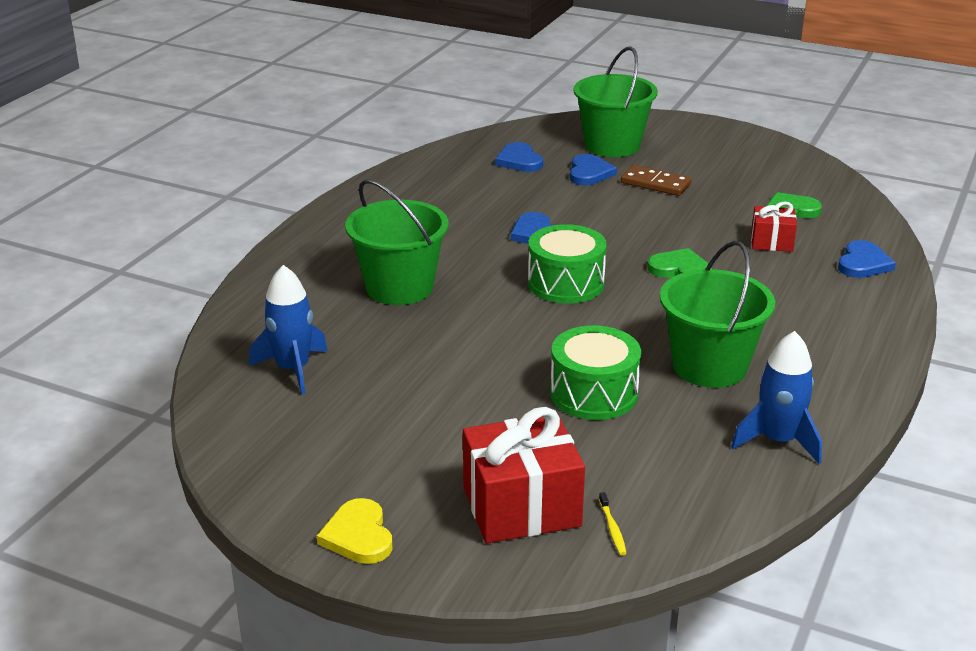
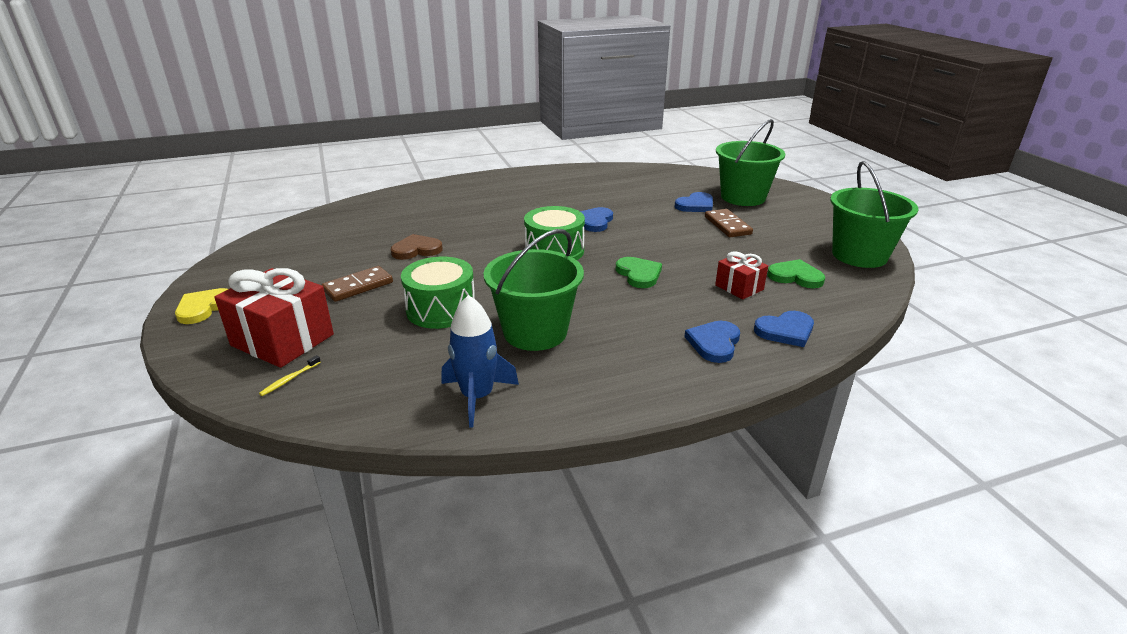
camera: 45 degrees right, 0 degrees up
blue rocket [249,265,328,395] -> none
green bucket [345,179,449,305] -> green bucket moved to [830,161,919,268]
blue heart [495,142,543,172] -> blue heart moved to [684,321,740,363]
none -> brown domino [322,266,393,302]
none -> brown heart [391,234,443,260]

